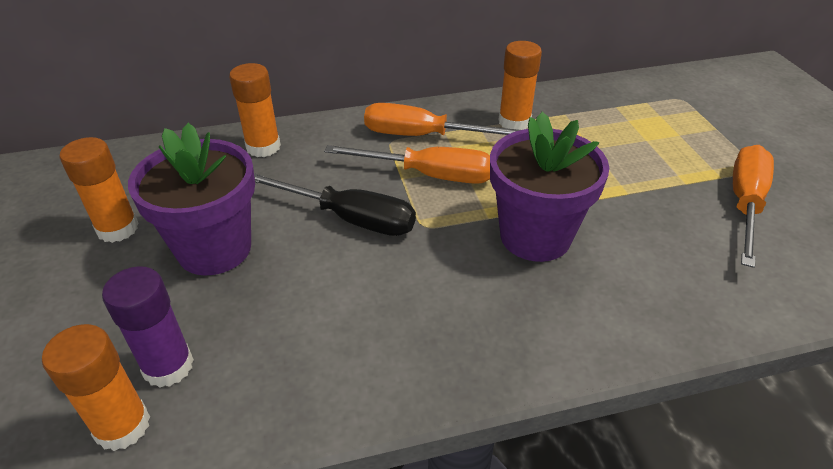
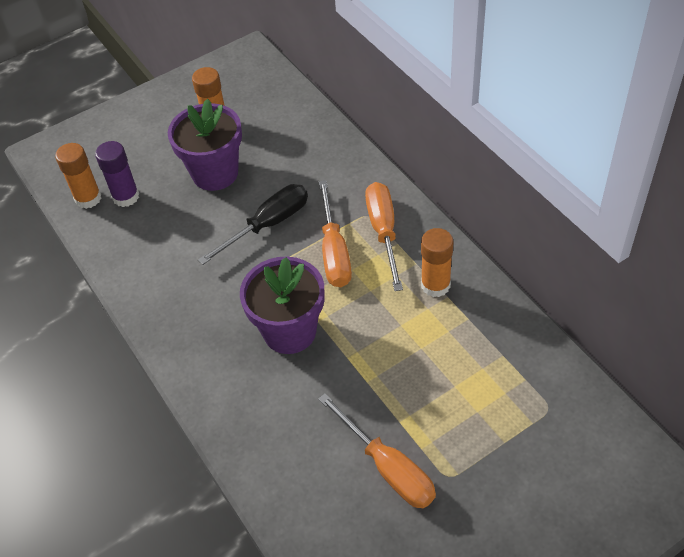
camera: 75 degrees right, 10 degrees up
orange glue stick [229,63,281,157] -> none
black screwdriver [254,173,416,236] -> black screwdriver turned 135 degrees counterclockwise [198,184,308,265]
orange screwdriver [733,145,774,268] -> orange screwdriver turned 45 degrees clockwise [318,393,436,508]

